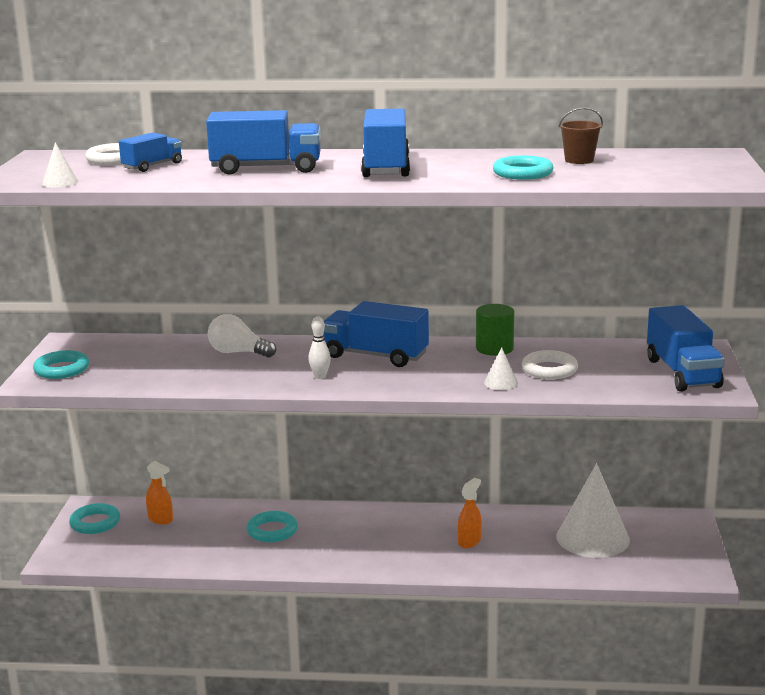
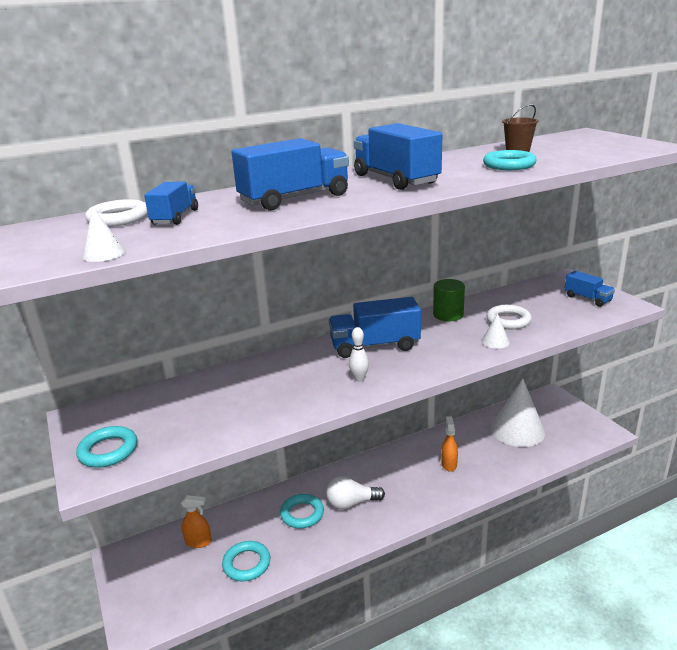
camera: 30 degrees left, 5 degrees up
turquoise ring [69,503,120,534] -> turquoise ring moved to [222,541,270,582]
white light bulb [208,314,276,358] -> white light bulb moved to [326,476,385,509]
blue truck [647,305,725,392] -> blue truck [564,271,615,307], size x0.57

